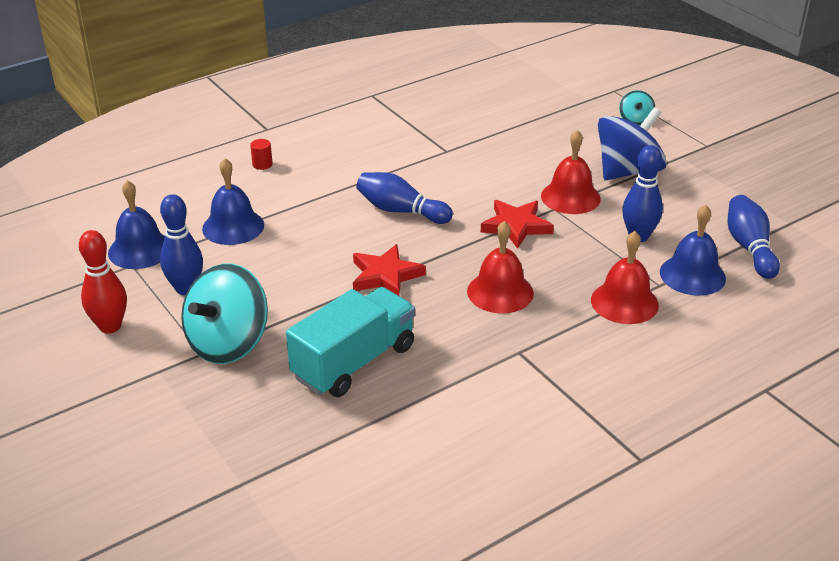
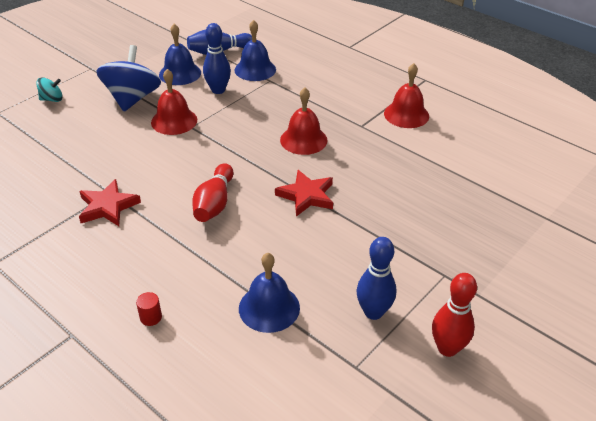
camera: 105 degrees left, 5 degrees up
blue bell [108,180,165,269] -> blue bell moved to [159,24,201,85]
turquoise spinning top [181,264,268,364] -> none
turquoise truck [286,287,415,397] -> none
blue bowling pin [356,172,453,224] -> red bowling pin [192,163,233,222]
red star [481,200,554,249] -> red star moved to [79,179,141,226]
red bell [591,231,659,324] -> red bell moved to [384,63,429,128]
blue spinning top [598,107,667,180] -> blue spinning top turned 60 degrees clockwise [96,45,161,111]

